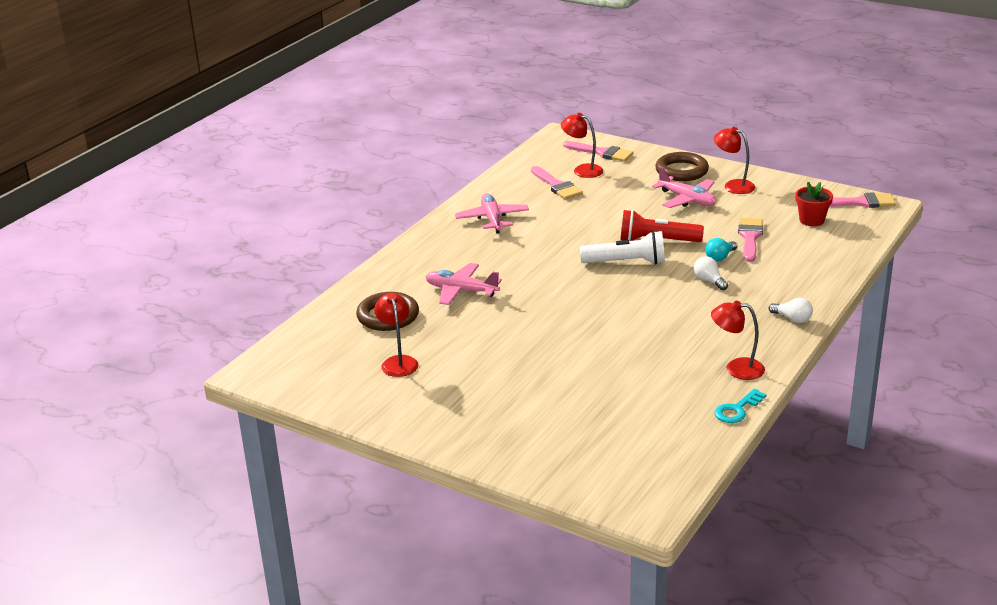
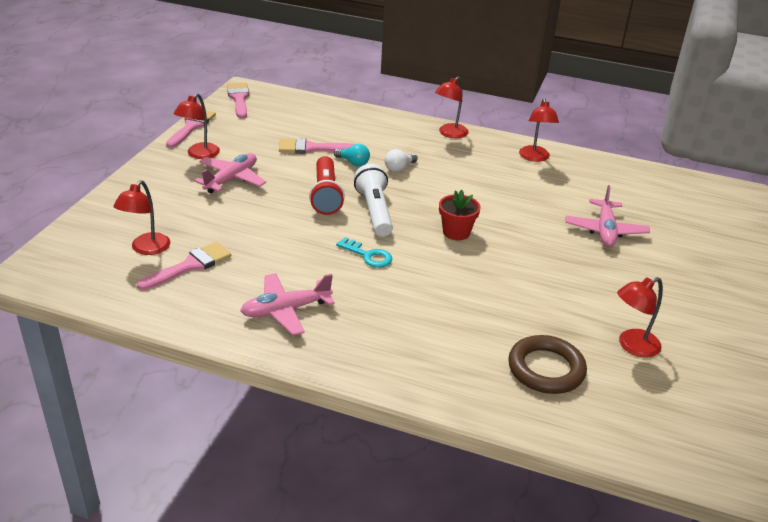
camera: 105 degrees left, 5 degrees up
pink plane [426,263,502,305] -> pink plane moved to [565,185,650,247]
pink brush [563,141,634,162] -> pink brush moved to [166,110,216,148]
brown ring [655,152,709,181] -> none
turquoise key [714,389,766,423] -> turquoise key moved to [336,237,392,267]
white light bulb [769,298,813,323] -> red lamp [435,76,469,138]
red flower pot [795,182,833,226] -> red flower pot moved to [439,190,481,240]

